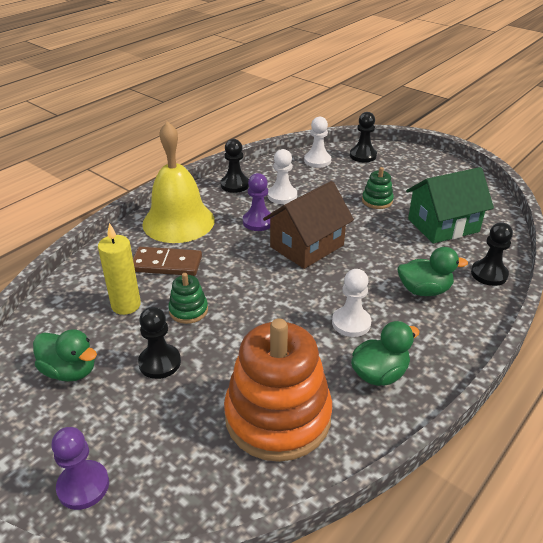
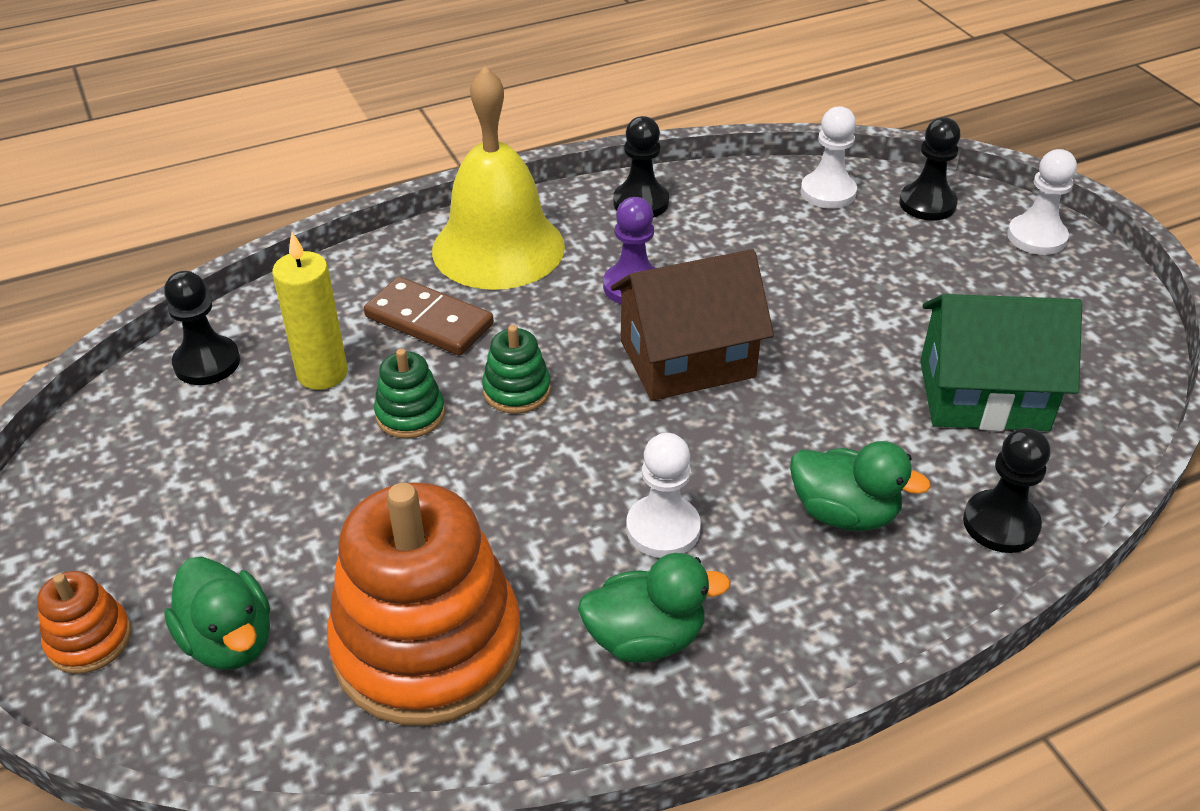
camera: 25 degrees right, 5 degrees up
green duck [33,329,97,382] -> green duck moved to [164,557,270,670]
purple pawn [51,427,109,510] -> orange stacking toy [37,571,131,674]
black pawn [138,307,181,379] -> black pawn moved to [164,271,240,385]
white pawn [268,149,297,204] -> white pawn moved to [1007,149,1077,255]
green stacking toy [362,167,394,209] -> green stacking toy moved to [482,325,551,414]

